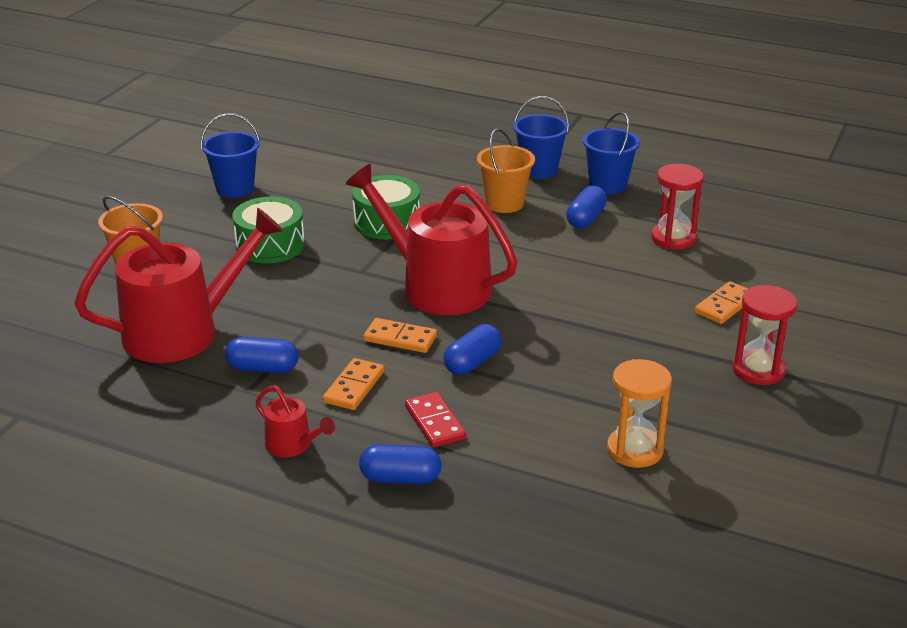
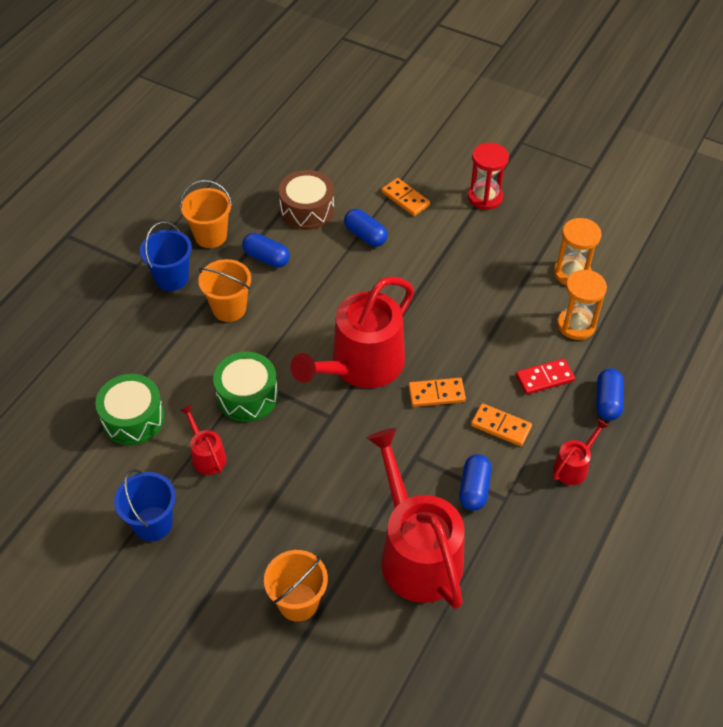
camera: 85 degrees left, 20 degrees up
green drum [232,197,305,264] -> green drum moved to [95,374,165,445]
orange domino [363,318,437,353] -> orange domino turned 60 degrees clockwise [408,378,466,407]
blue capsule [443,324,502,375] -> blue capsule moved to [344,209,387,247]
blue bucket [583,112,640,194] -> orange bucket [180,180,232,248]
red hourglass [651,164,704,250] -> brown drum [279,170,334,230]
none -> red watering can [180,405,227,475]
none -> orange hourglass [557,269,607,340]

